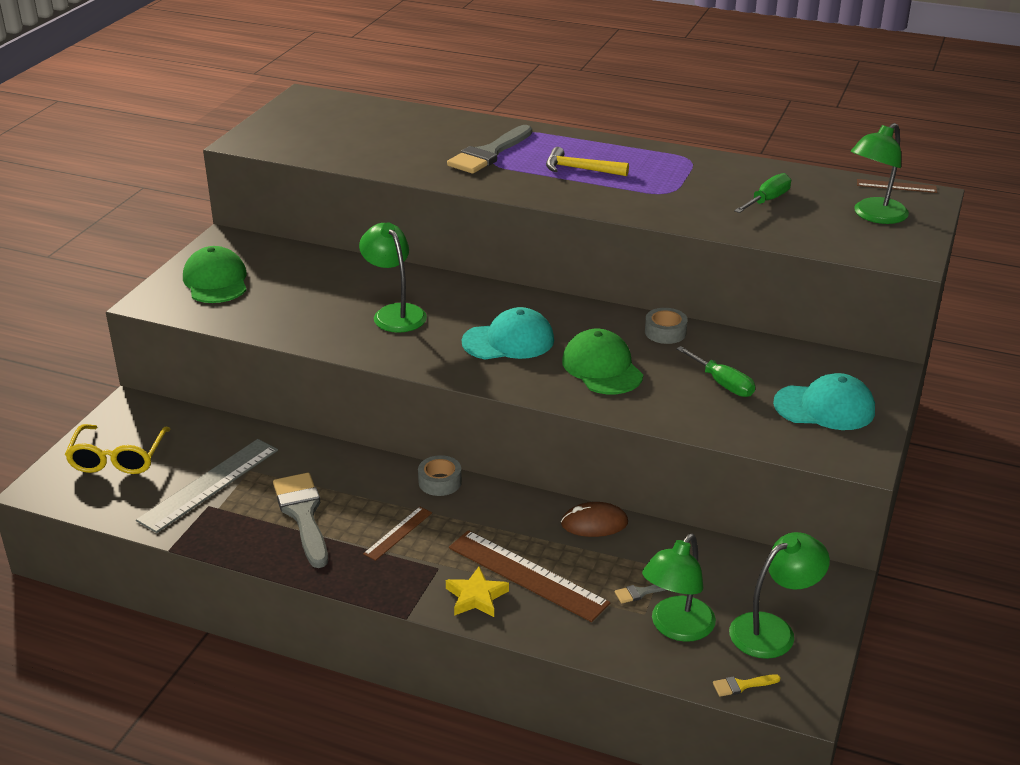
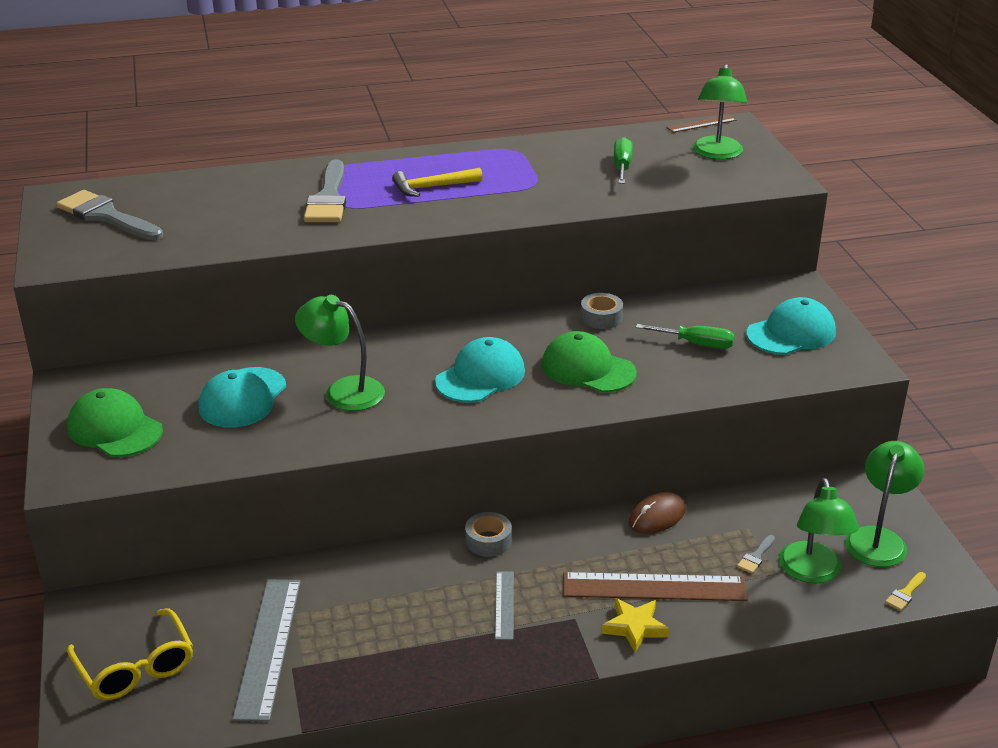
camera: 35 degrees left, 0 degrees up
grey brush [273,473,328,568] -> grey brush moved to [56,190,163,240]
brown ruler [363,507,432,561] -> grey ruler [495,571,514,640]
none -> turquoise cap [199,367,286,428]

